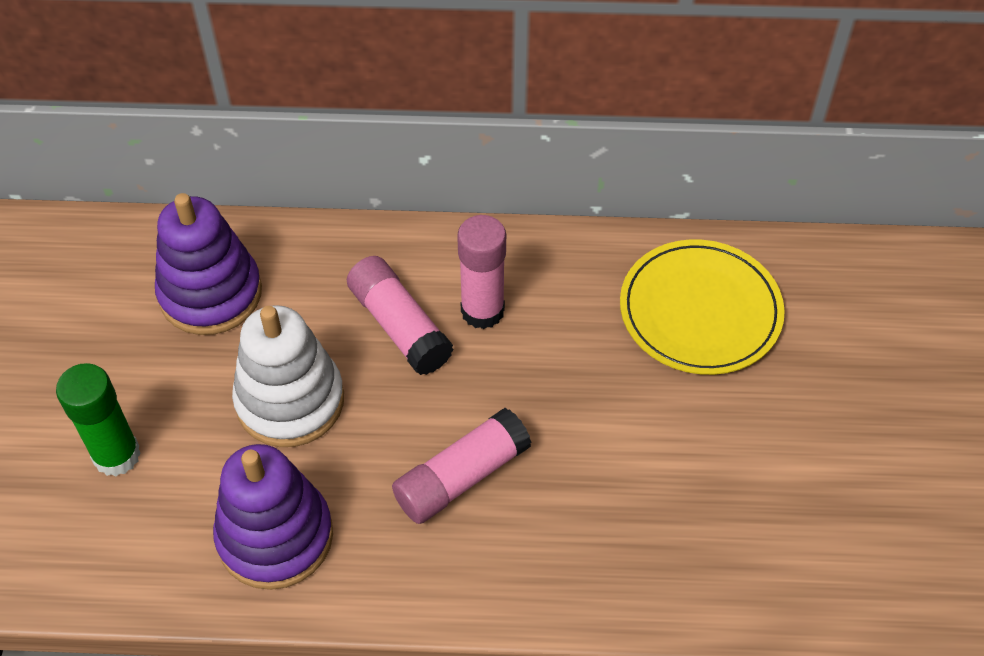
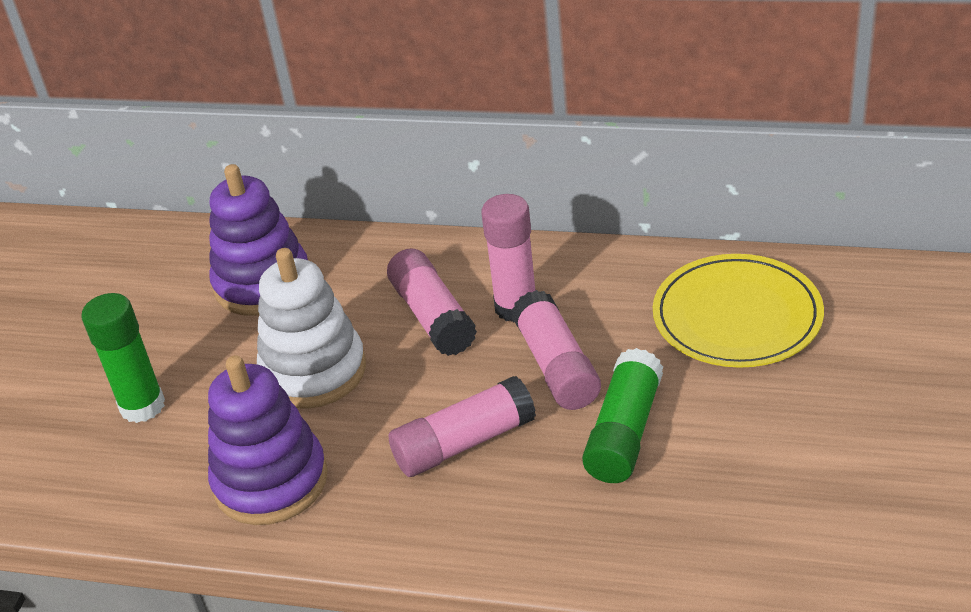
camera: 15 degrees right, 15 degrees down
none -> pink glue stick [512,290,601,410]
none -> green glue stick [582,348,663,483]

